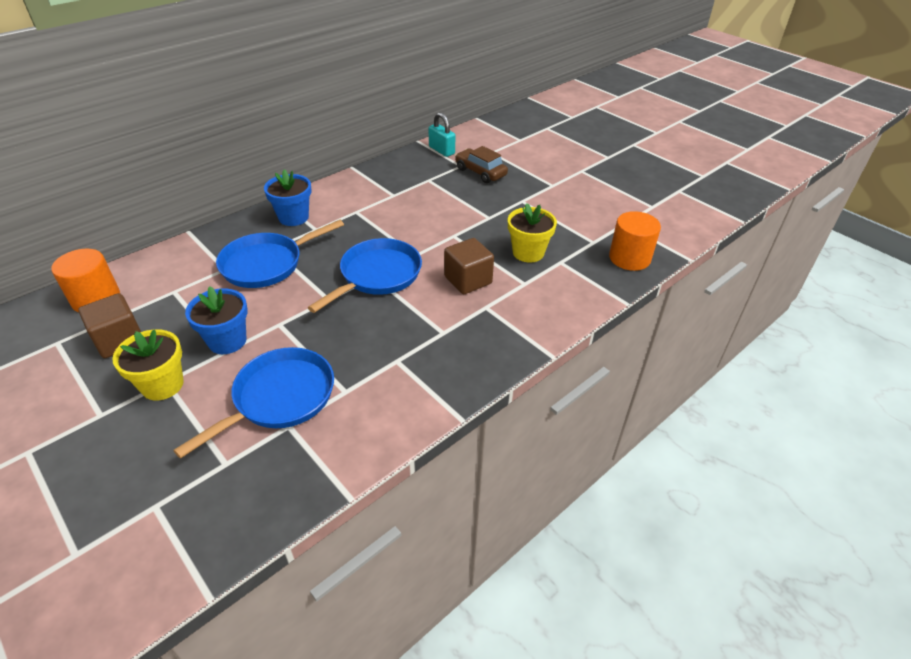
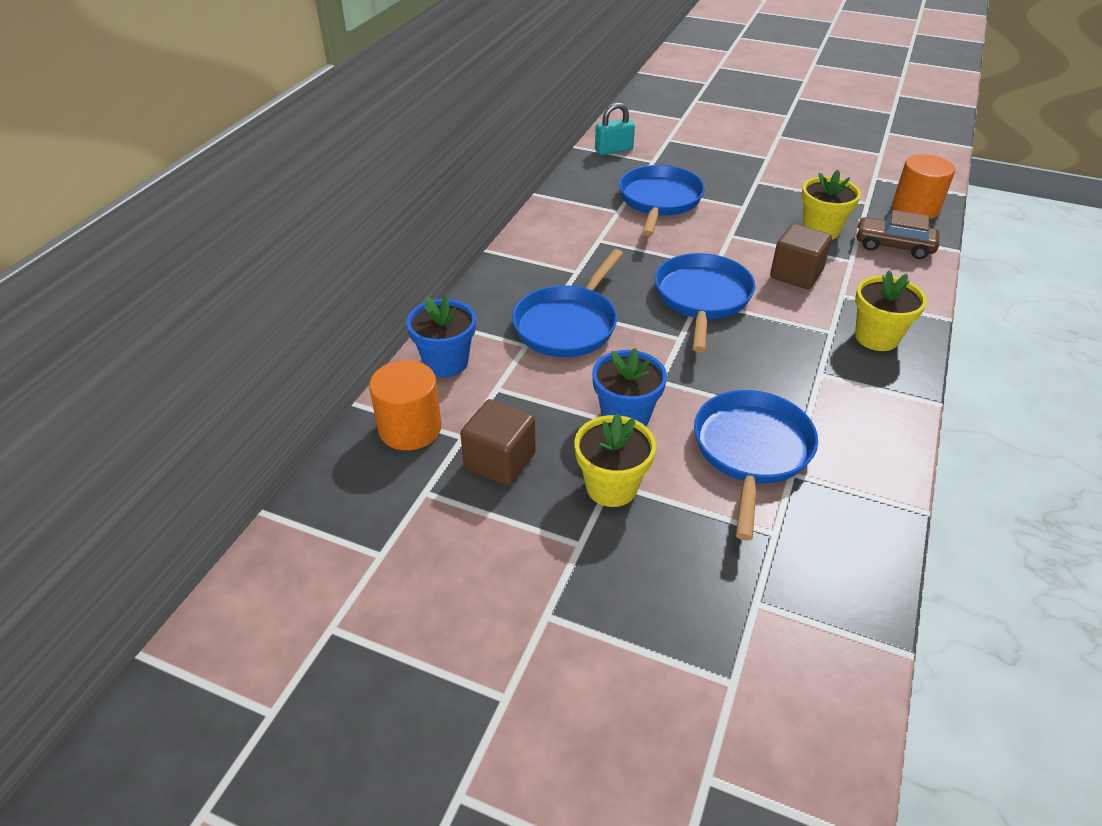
camera: 25 degrees left, 0 degrees up
blue flower pot [264,169,311,226] -> blue flower pot moved to [406,296,476,377]
turquoise padlock [429,112,455,157] -> turquoise padlock turned 45 degrees counterclockwise [595,103,635,155]
brown car [455,146,508,183] -> brown car moved to [856,210,939,259]
none -> blue pan [619,165,705,236]
none -> yellow flower pot [855,271,927,351]

